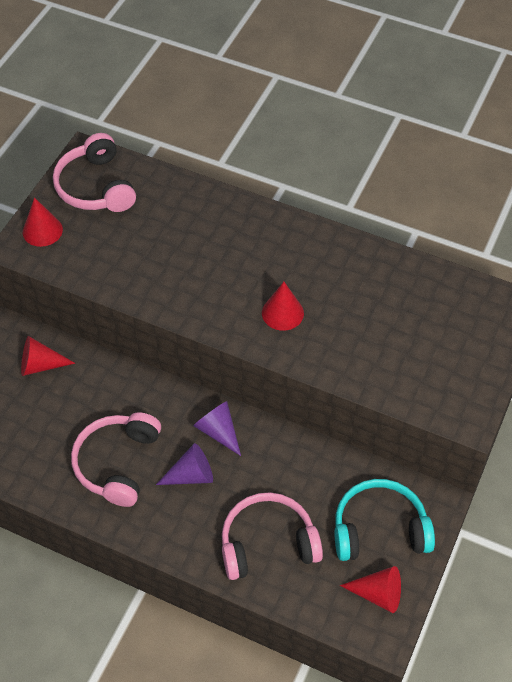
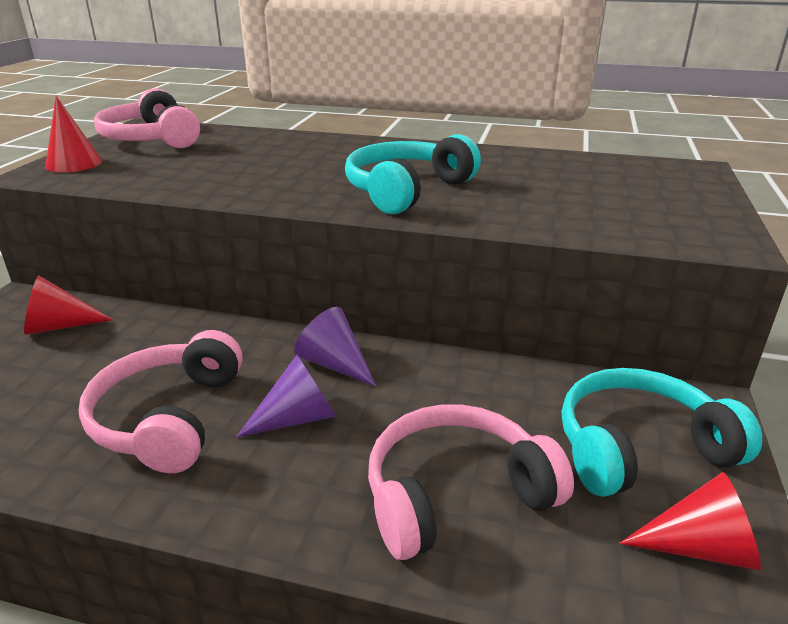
camera: 10 degrees left, 25 degrees down
red cone [262,282,304,331] -> turquoise headphones [345,134,481,214]

